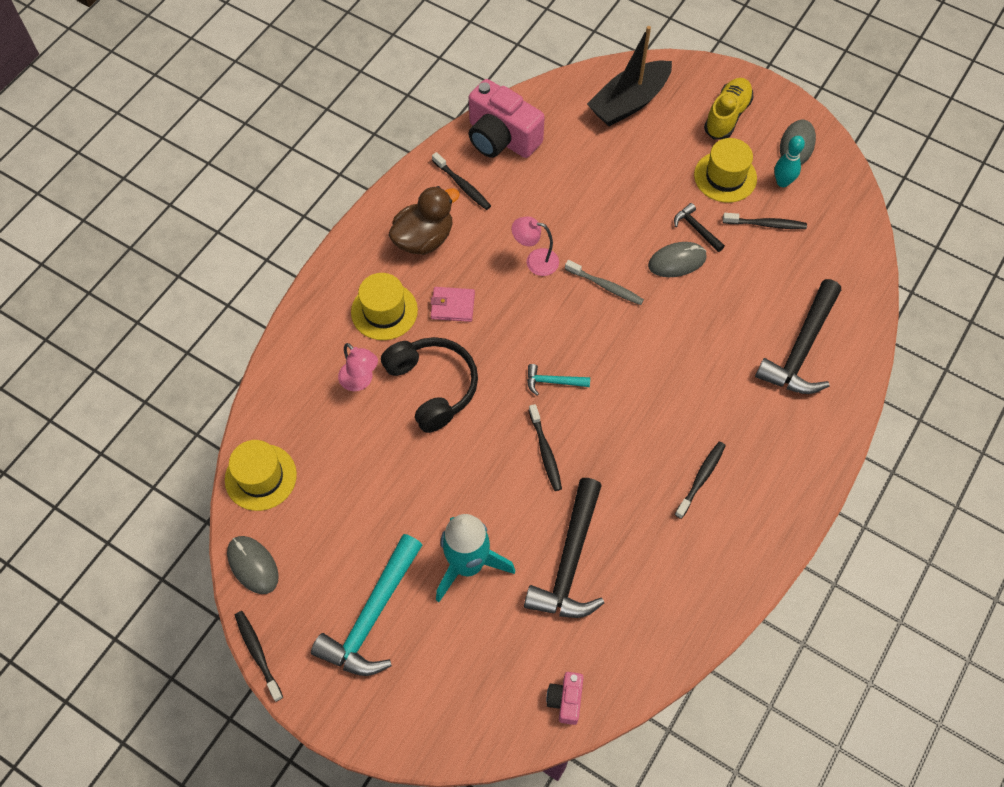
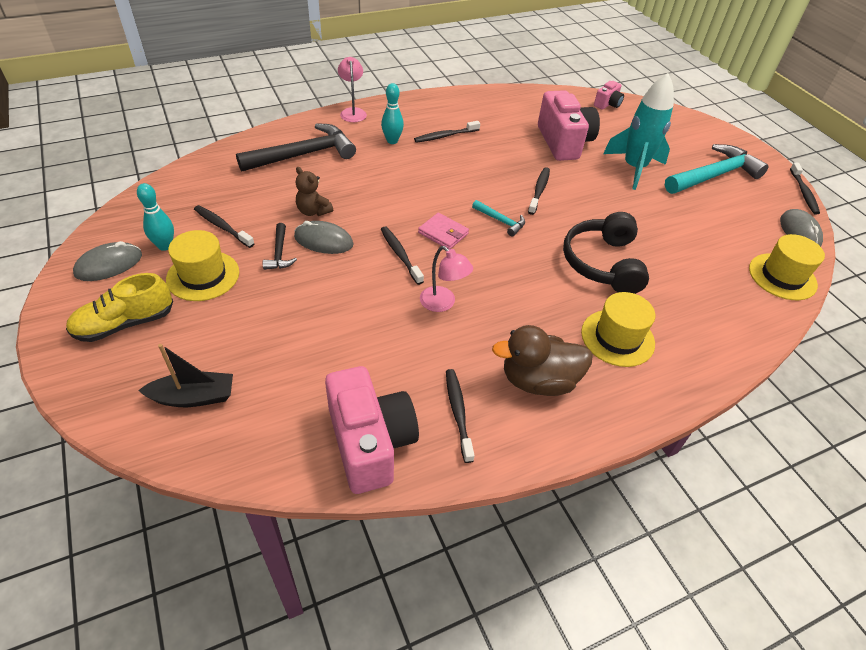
camera: 150 degrees left, 15 degrees down
pink lamp [338,343,378,391] -> pink lamp moved to [338,57,367,122]
pink wallet [431,287,475,322] -> pink wallet moved to [418,213,469,249]
black hammer [524,478,604,618] -> pink camera [538,90,600,161]
grey toothbrush [565,260,644,305] -> black toothbrush [381,227,424,285]
black boat [587,26,672,126] -> black boat [138,344,233,407], size x0.64
none -> brown teddy bear [296,167,333,216]
none -> turquoise bowling pin [381,83,404,144]

